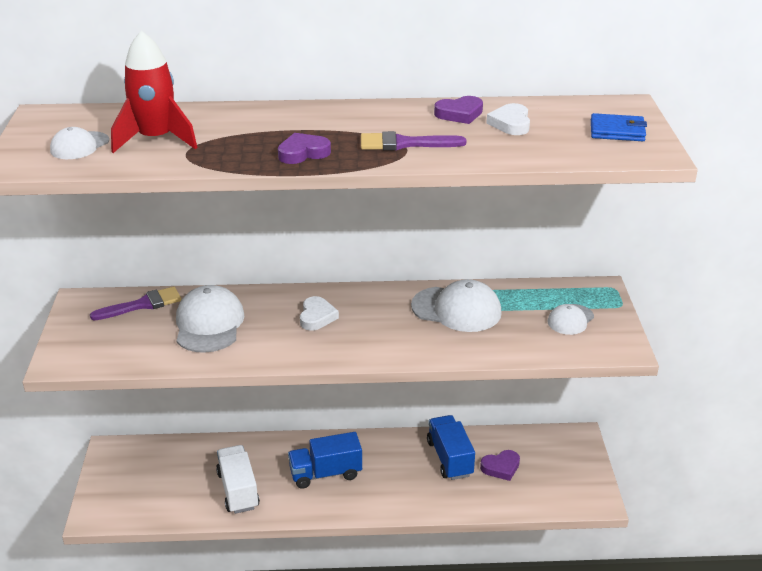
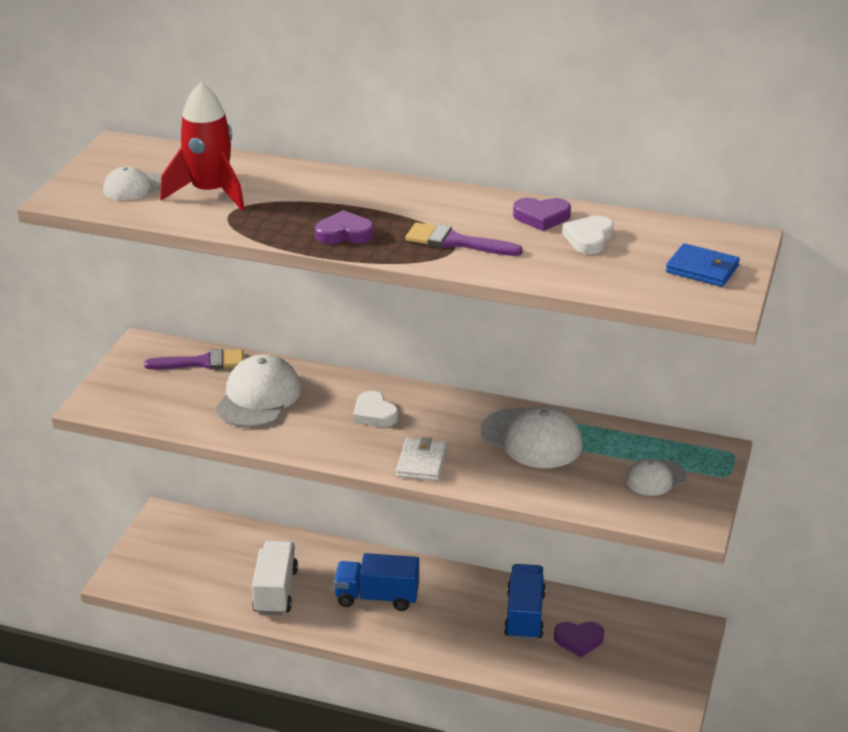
camera: 20 degrees right, 0 degrees up
white heart [300,296,339,331] -> white heart turned 120 degrees clockwise [353,391,398,427]
none -> white wallet [396,437,447,481]

